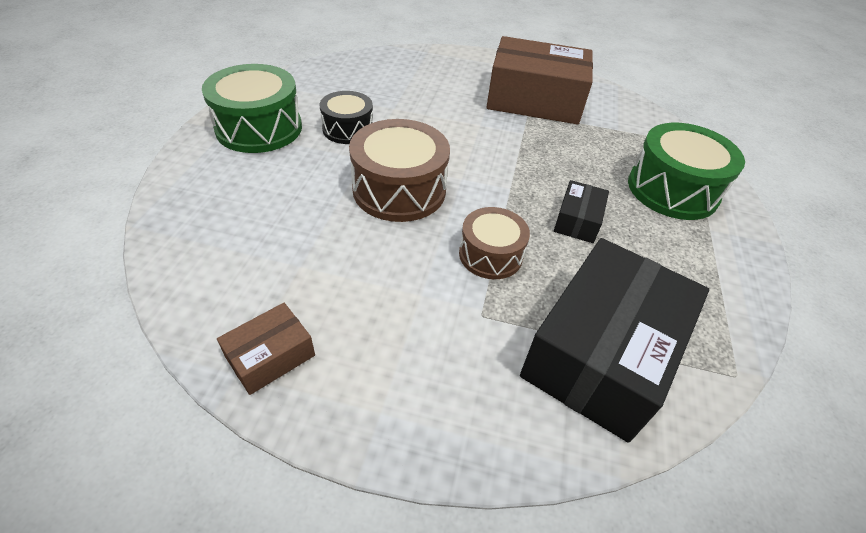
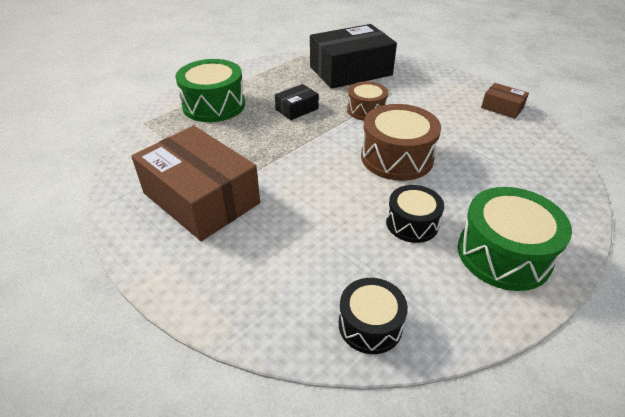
camera: 145 degrees left, 5 degrees down
brown box [217,303,315,395] -> brown box turned 45 degrees clockwise [481,83,529,119]
none -> black drum [339,278,408,354]

